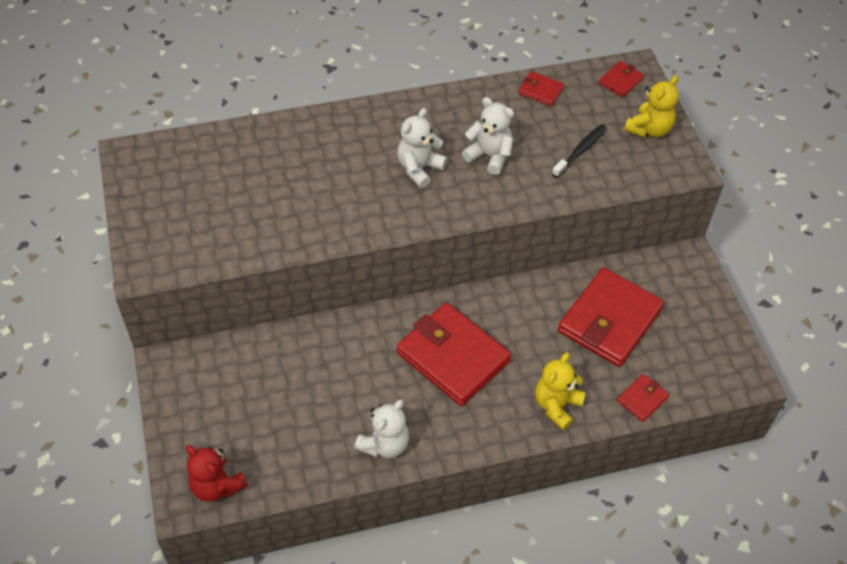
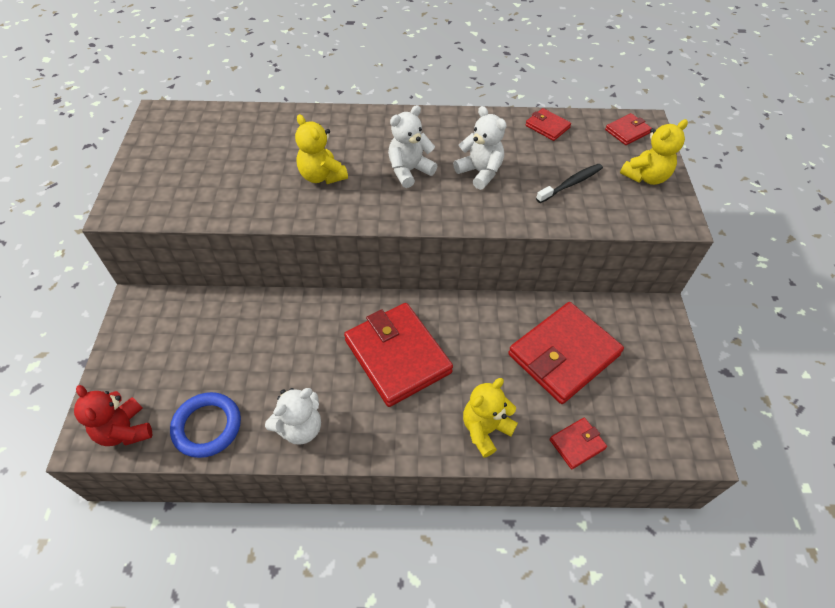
camera: 15 degrees right, 0 degrees up
none -> blue ring [170,392,241,458]
none -> yellow teddy bear [295,114,348,184]

